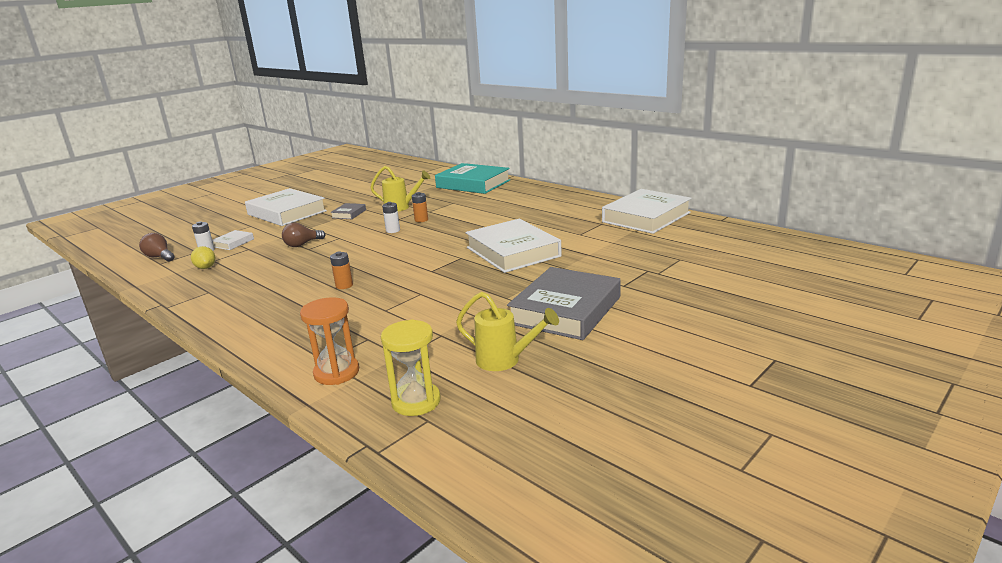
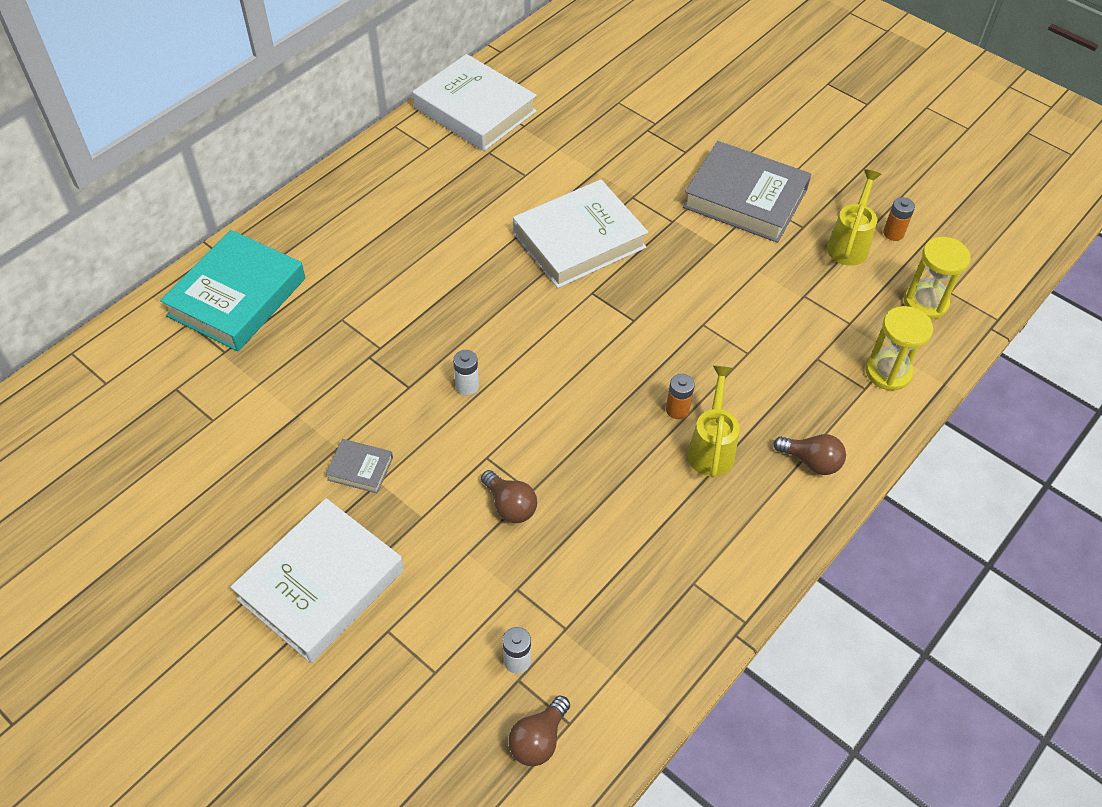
camera: 95 degrees left, 30 degrees up
yellow lemon [191,246,215,269] -> none
white book [212,230,254,250] -> none
orange hourglass [300,297,359,385] -> yellow hourglass [865,306,933,390]
yellow watering can [370,166,430,211] -> yellow watering can moved to [687,365,740,478]
orange battery [412,192,428,222] -> orange battery moved to [883,197,915,241]
none -> brown light bulb [773,434,846,475]

